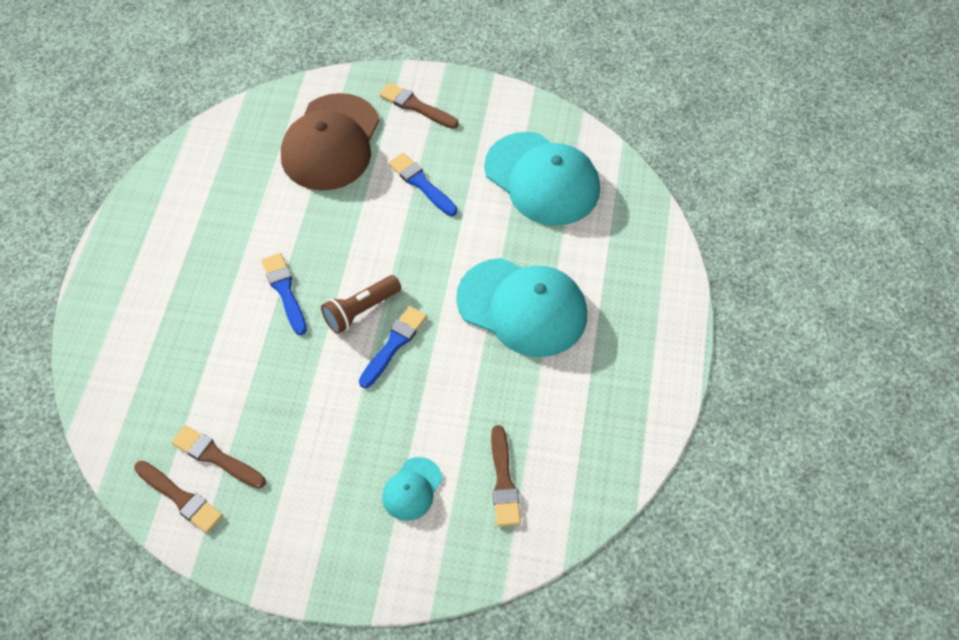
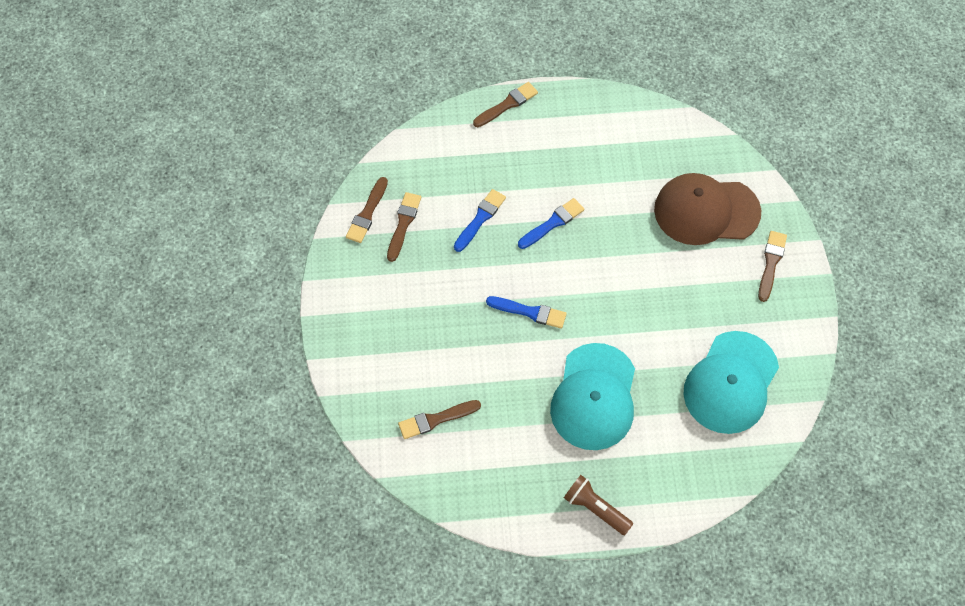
camera: 75 degrees right, 5 degrees up
brown flashlight [321,275,401,334] -> brown flashlight moved to [564,475,633,535]
turquoise cap [382,457,442,521] -> none
blue brush [388,153,457,216] -> blue brush moved to [454,189,506,252]
none -> brown brush [473,82,538,127]

